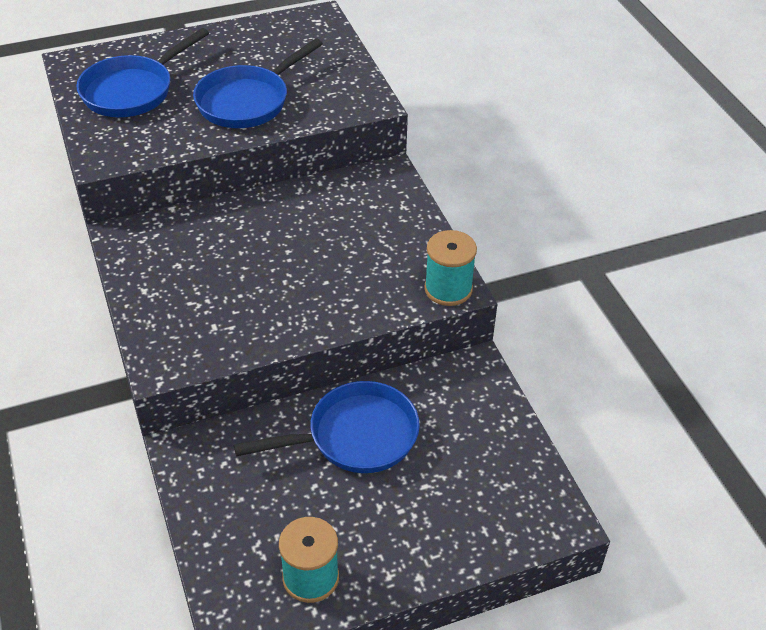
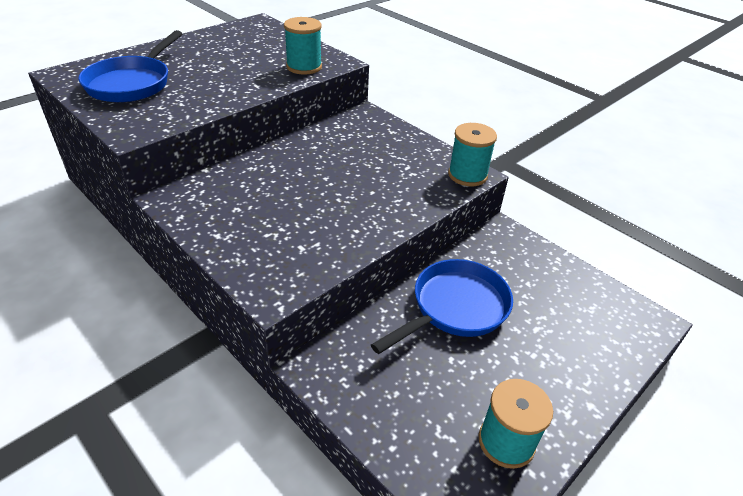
camera: 25 degrees left, 5 degrees down
blue pan [193,38,323,128] -> none
none -> turquoise spool [284,17,322,75]

